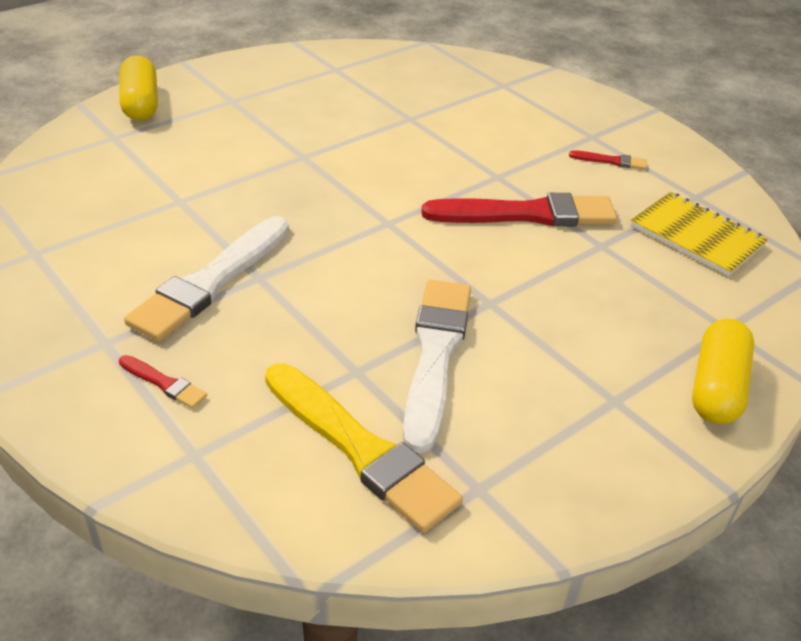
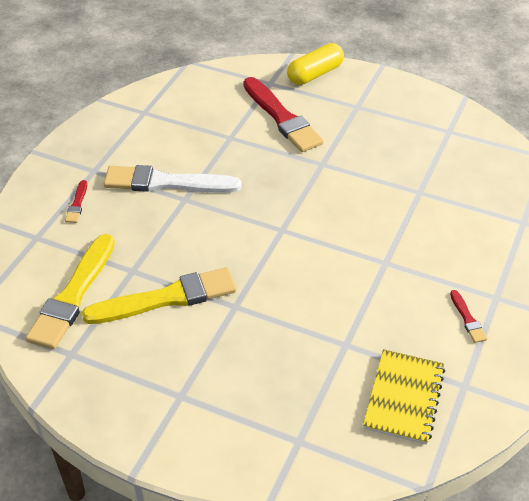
camera: 65 degrees right, 5 degrees up
white brush [403,280,471,454] -> yellow brush [82,267,236,324]
red brush [421,193,617,227] -> red brush moved to [243,77,323,152]
yellow capsule [692,319,754,424] -> none

